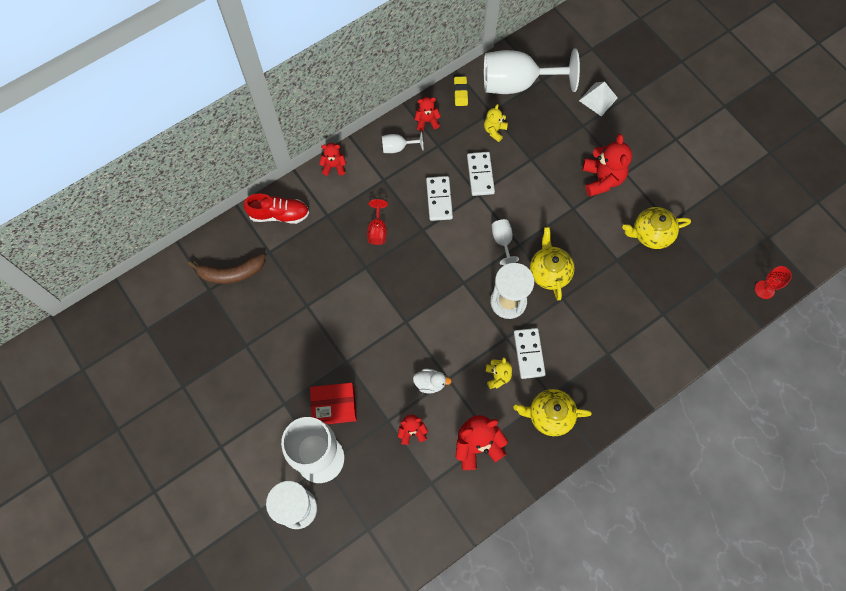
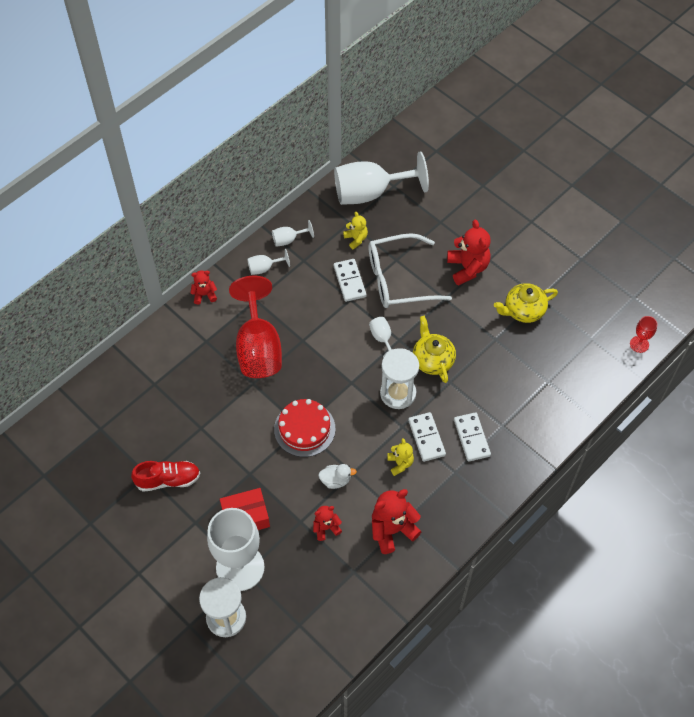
camera: 10 degrees left, 10 degrees down
brown banana [188,253,265,284] -> none
red shoe [244,194,309,224] -> red shoe moved to [131,461,200,492]
red goblet [367,199,388,245] -> red goblet [229,276,282,378], size x2.29
red teddy bear [415,97,441,131] -> white goblet [272,220,314,247]
white domino [426,176,453,221] -> white domino moved to [454,412,491,462]
yellow eraser [454,77,468,106] -> none
yellow teddy bear [484,104,508,142] -> yellow teddy bear turned 135 degrees clockwise [343,212,368,250]
yellow teapot [514,389,592,436] -> none
white pyramid [579,82,618,116] -> none
none -> red cake [274,399,335,457]
none -> white glasses [369,233,452,308]

